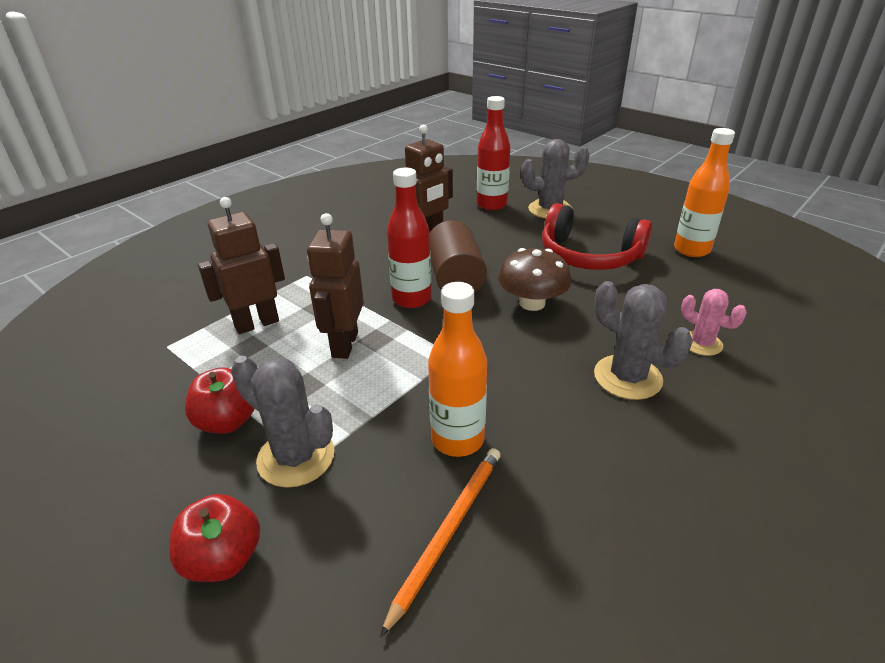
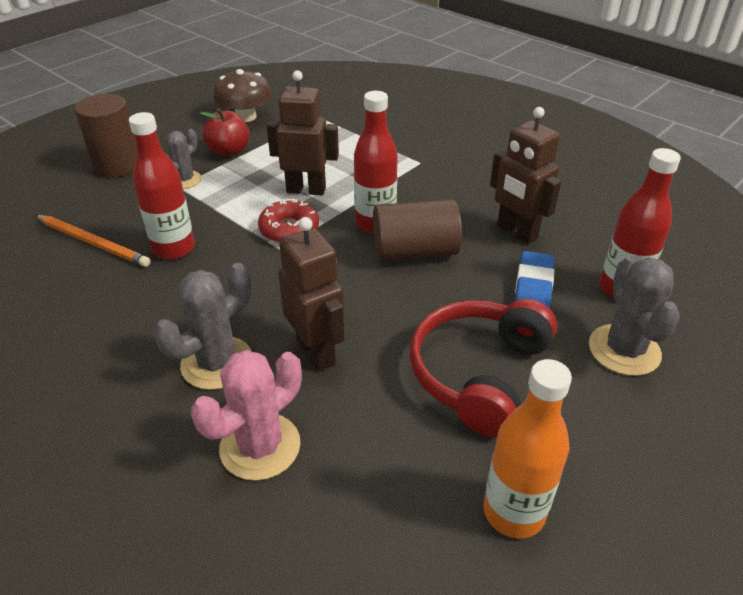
camera: 90 degrees right, 5 degrees up
red apple [169,494,260,582] -> brown cylinder [75,94,137,177]
brown robot [198,197,285,334] -> brown robot moved to [278,217,345,371]
grey cactus [231,356,334,488] -> grey cactus [165,129,202,189], size x0.63
orange bottle [428,282,487,457] -> red bottle [129,112,195,259]
brown mushroom [498,248,572,311] -> brown mushroom moved to [213,69,272,122]
pink cactus [681,289,747,356] -> pink cactus [191,350,302,481], size x1.58
none -> red donut [258,198,319,243]
none -> blue eraser [515,251,555,309]

